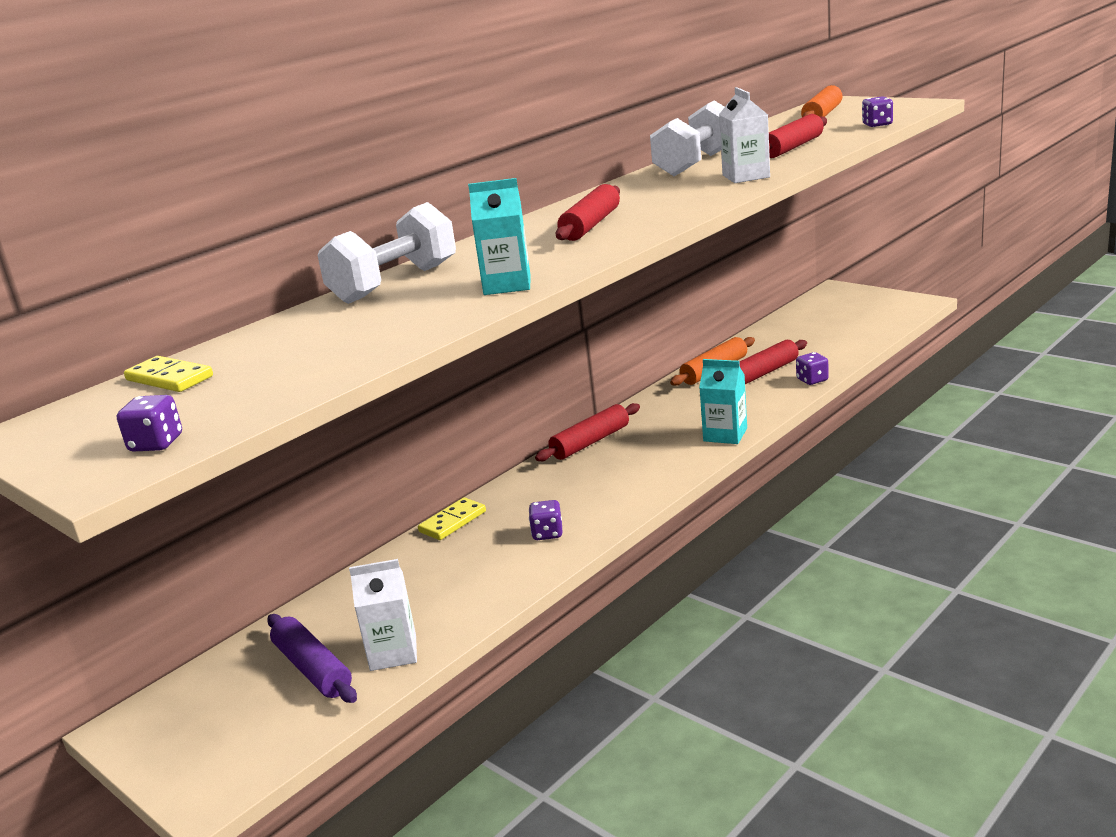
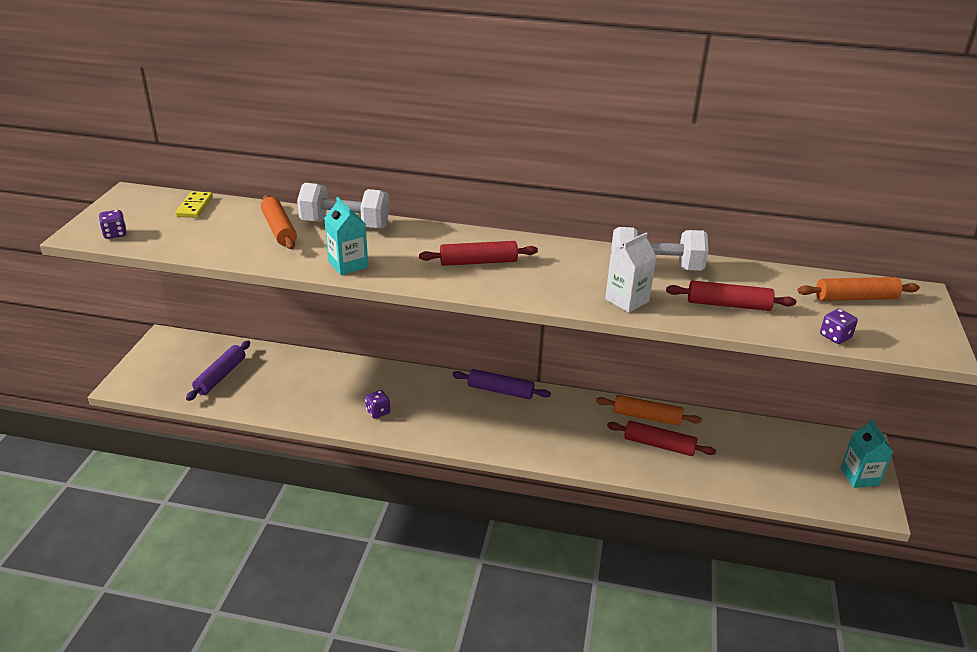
camera: 55 degrees right, 10 degrees up
white carton [349,559,417,671] -> none
yellow domino [418,497,486,540] -> none
red rolling pin [535,403,640,461] -> purple rolling pin [452,369,551,399]
turquoise carton [699,359,747,444] -> turquoise carton moved to [840,419,894,488]
purple dice [796,352,829,385] -> none
none -> orange rolling pin [261,195,297,249]

